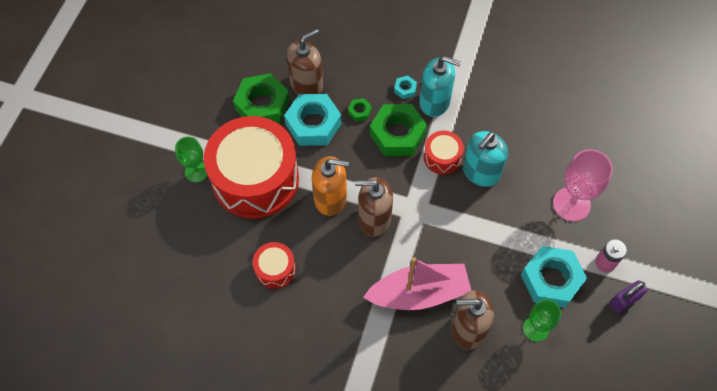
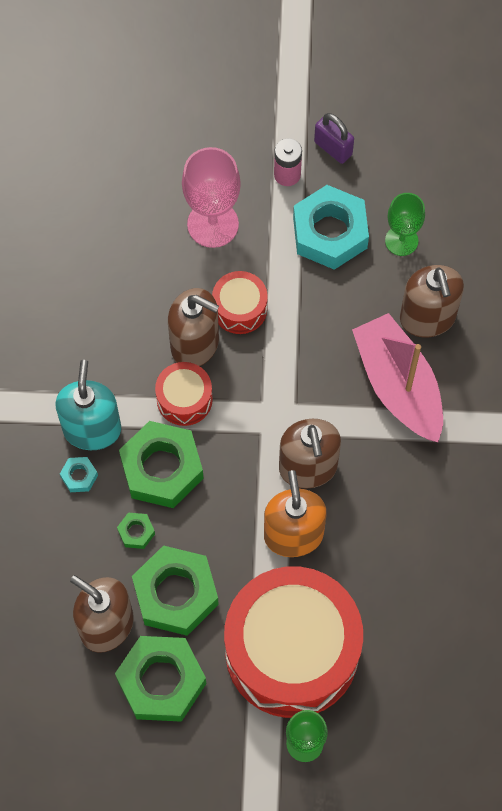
camera: 105 degrees left, 5 degrees up
red drum [253,242,296,289] -> red drum moved to [212,271,268,334]
turquoise nut [284,94,342,146] -> green nut [132,545,219,636]
turquoise soap dispenser [463,131,508,187] -> brown soap dispenser [168,288,219,366]

